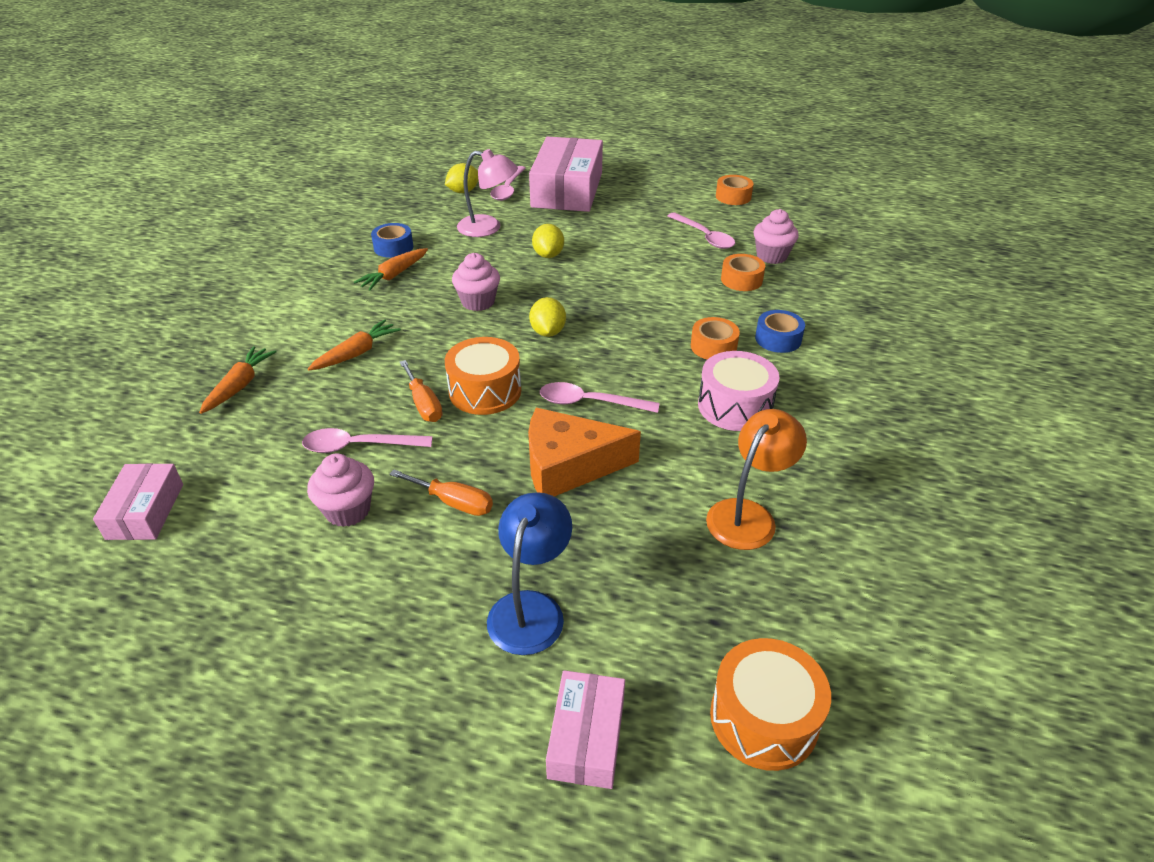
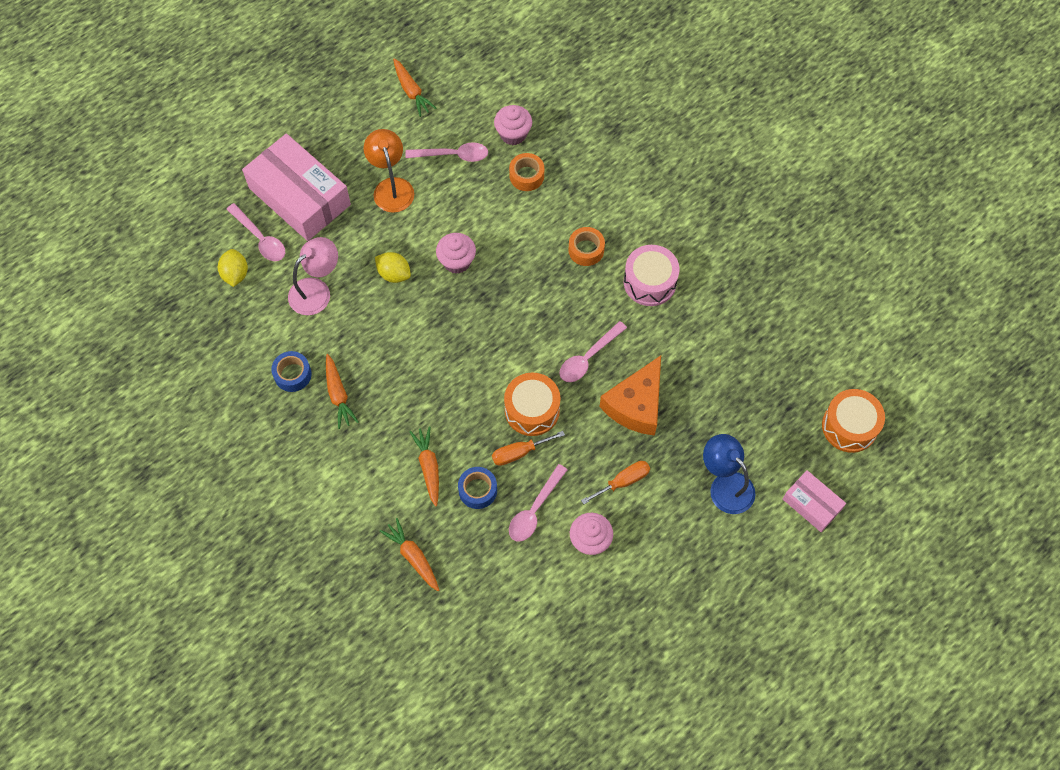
camera: 55 degrees left, 25 degrees up
pink box [93,463,183,540] -> none
orange screwdriver [400,360,443,422] -> orange screwdriver turned 150 degrees clockwise [492,431,565,466]
pink cupcake [452,253,500,311] -> pink cupcake moved to [436,233,476,274]
yellow lemon [529,297,566,337] -> none
orange lamp [706,409,807,550] -> orange lamp moved to [364,129,414,213]
orange tape [716,175,754,205] -> orange carrot [393,58,437,117]
blue tape [755,310,805,353] -> blue tape moved to [458,467,497,509]

